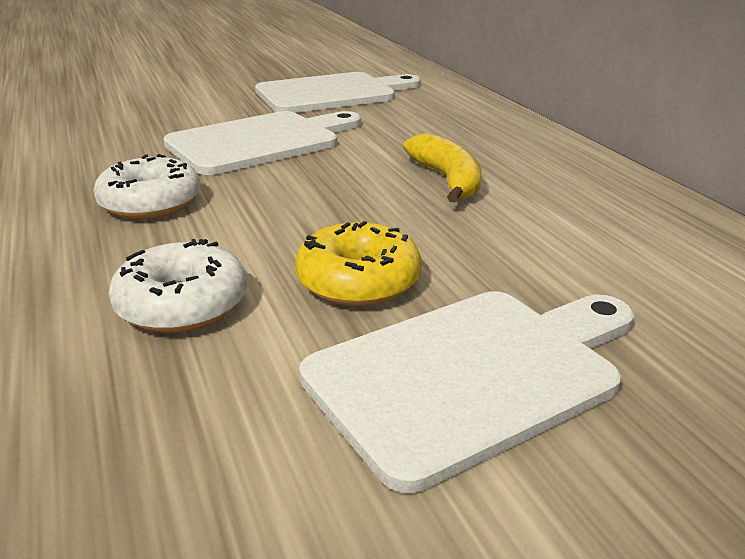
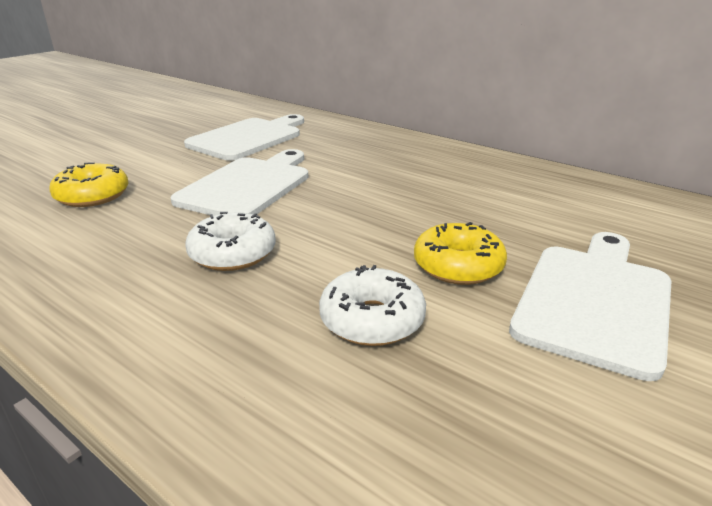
camera: 30 degrees left, 0 degrees up
yellow banana [403,133,481,203] -> none
none -> yellow donut [49,162,129,207]

